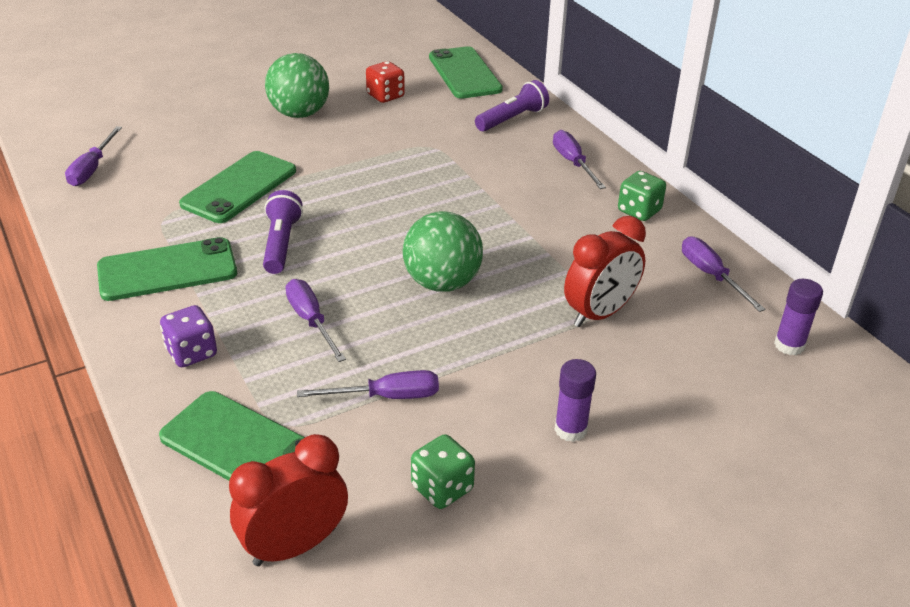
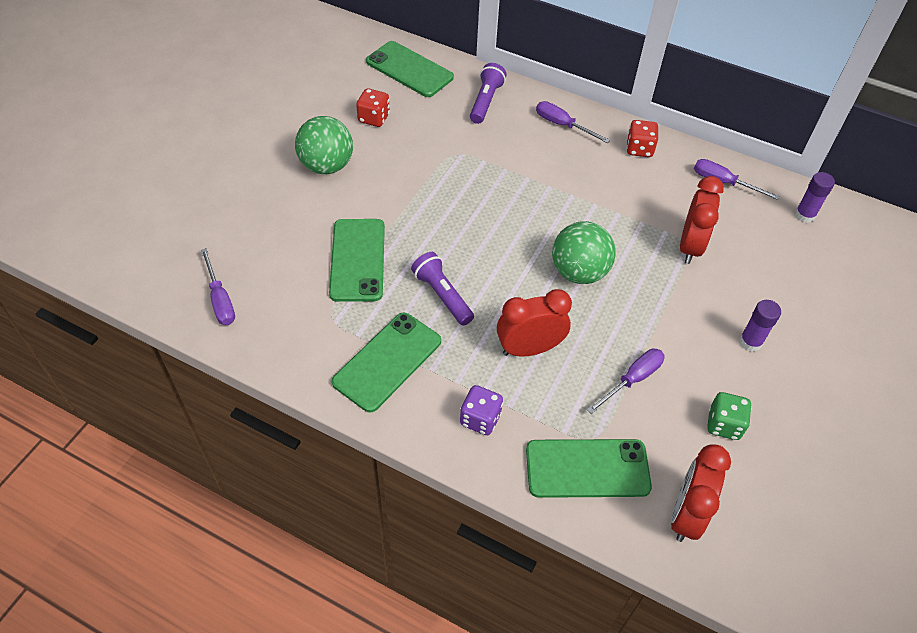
camera: 35 degrees left, 15 degrees up
purple screwdriver [285,279,346,362] -> red clock [497,289,572,357]
green dice [618,171,666,221] -> red dice [626,120,658,157]

